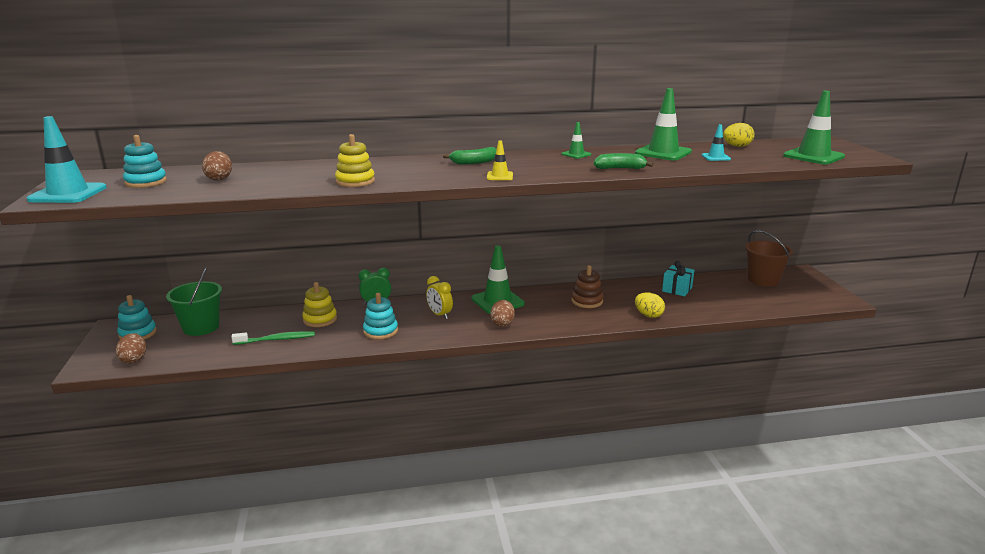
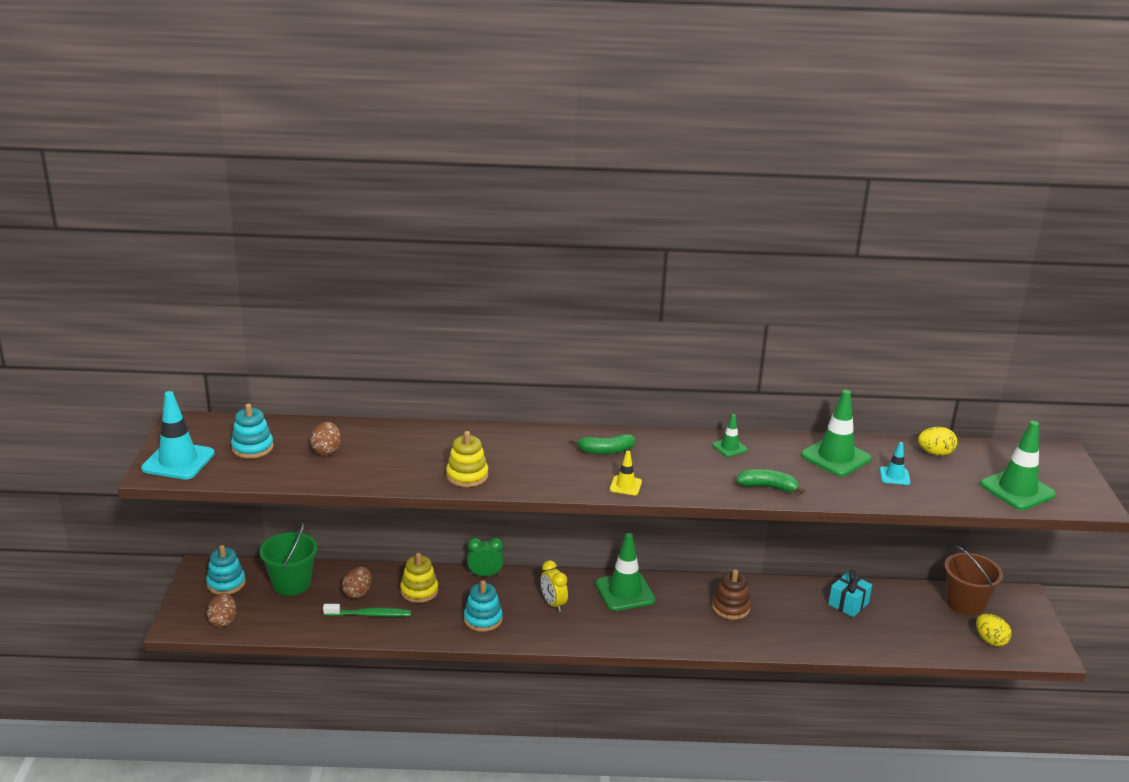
camera: 10 degrees right, 5 degrees up
brown egg [490,300,515,327] -> brown egg moved to [342,567,372,599]
yellow egg [635,292,665,318] -> yellow egg moved to [976,614,1012,646]

